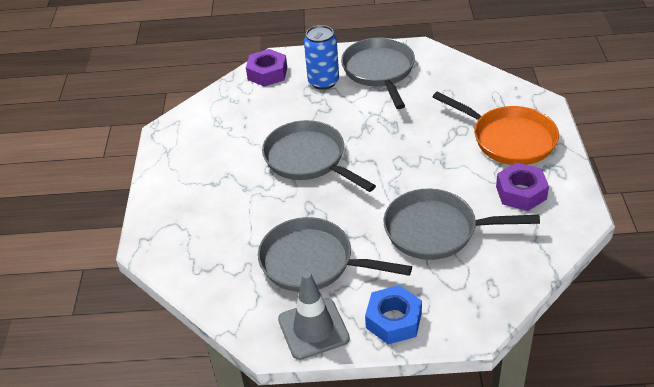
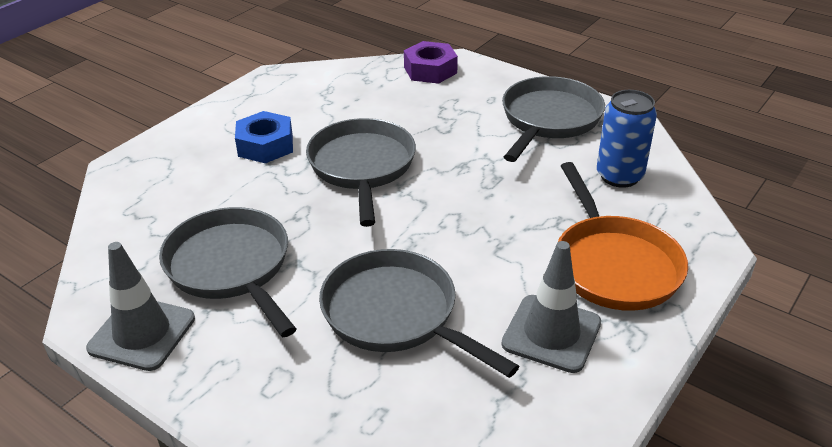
camera: 35 degrees right, 5 degrees down
blue can [304,25,339,90] -> blue can moved to [597,90,657,188]
blue nut [365,285,422,344] -> blue nut moved to [235,111,293,163]
purple nut [496,162,549,211] -> grey traffic cone [502,241,601,373]

